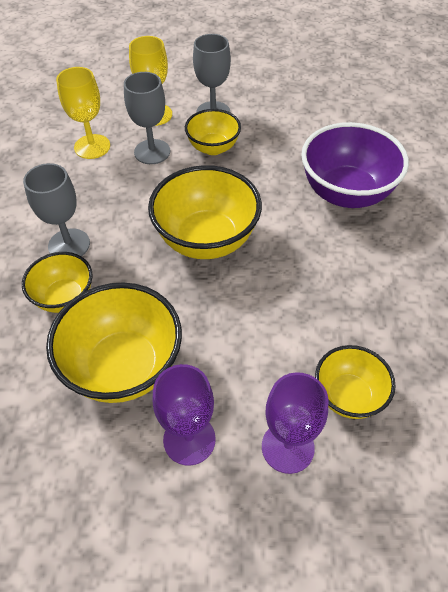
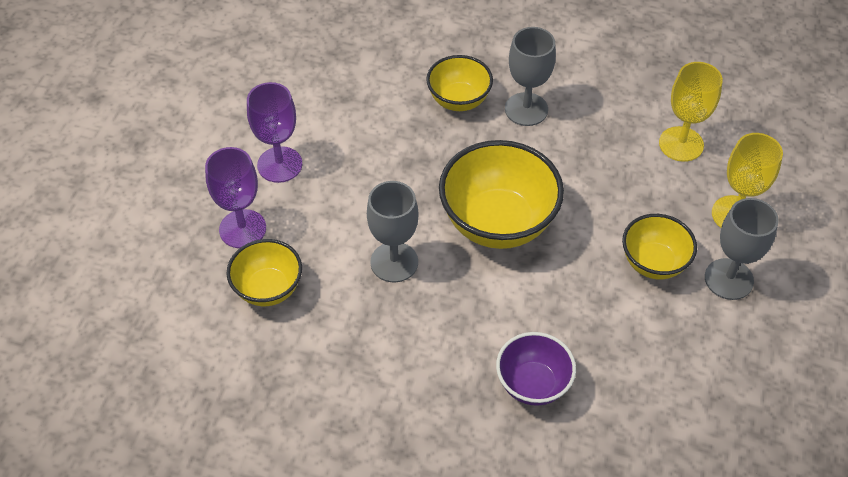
camera: 105 degrees right, 0 degrees up
yellow bowl [46,282,182,403] -> none
grey goblet [124,72,170,164] -> grey goblet moved to [367,181,418,282]
purple bowl [301,122,409,208] -> purple bowl [496,332,576,406], size x0.59

